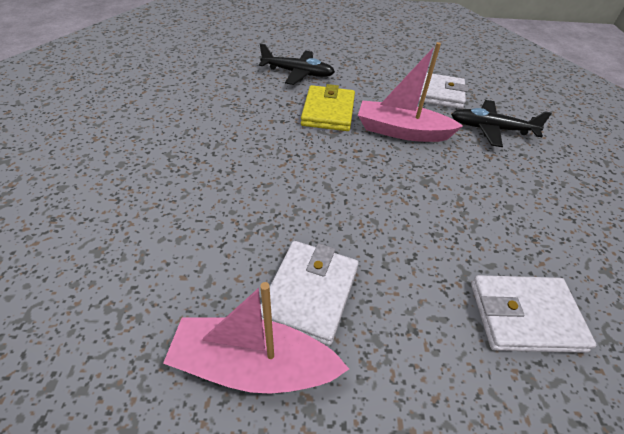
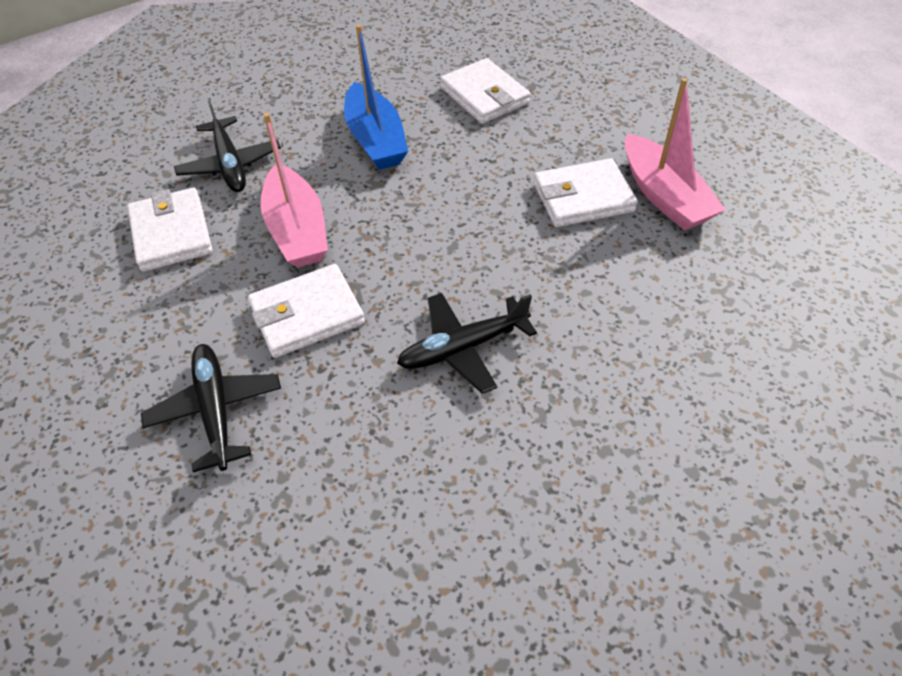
camera: 120 degrees left, 5 degrees up
yellow wallet [301,84,355,131] -> white wallet [248,264,365,358]
none -> blue boat [344,24,408,170]
none -> black plane [397,293,537,394]

